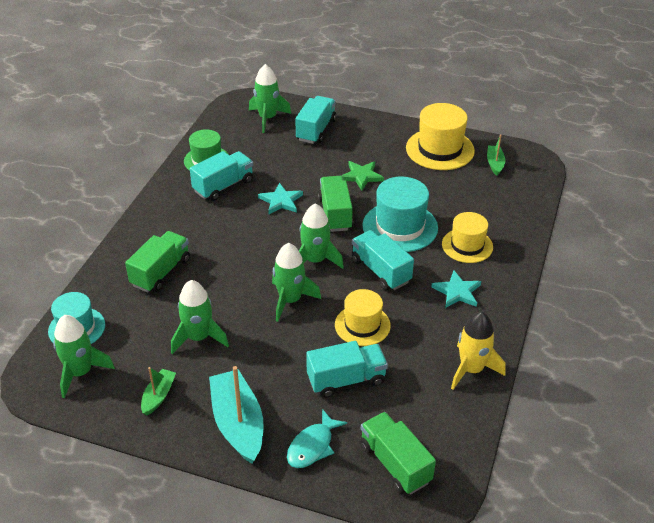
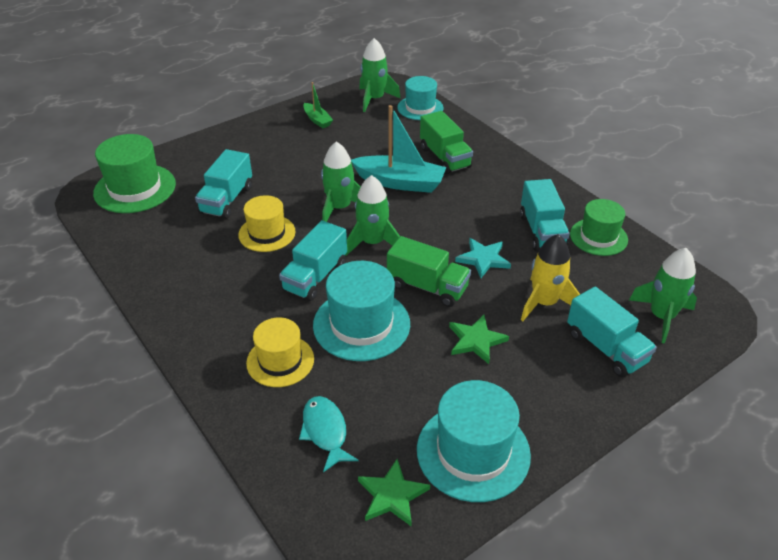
camera: 125 degrees right, 0 degrees up
green rocket [171,280,229,354] -> none
turquoise boat [209,366,264,464] -> turquoise boat moved to [351,105,446,193]
turquoise fish [287,409,347,468] -> turquoise fish moved to [299,396,359,472]
turquoise truck [352,230,414,290] -> turquoise truck turned 120 degrees clockwise [279,220,347,301]
green truck [360,412,436,494] -> green hat [93,134,176,213]
yellow hat [406,103,475,170] -> turquoise hat [417,380,531,502]
turquoise star [431,271,481,308] -> none
yellow rocket [451,312,505,390] -> yellow rocket moved to [521,234,580,321]
green boat [487,134,505,176] -> green star [358,459,430,526]

